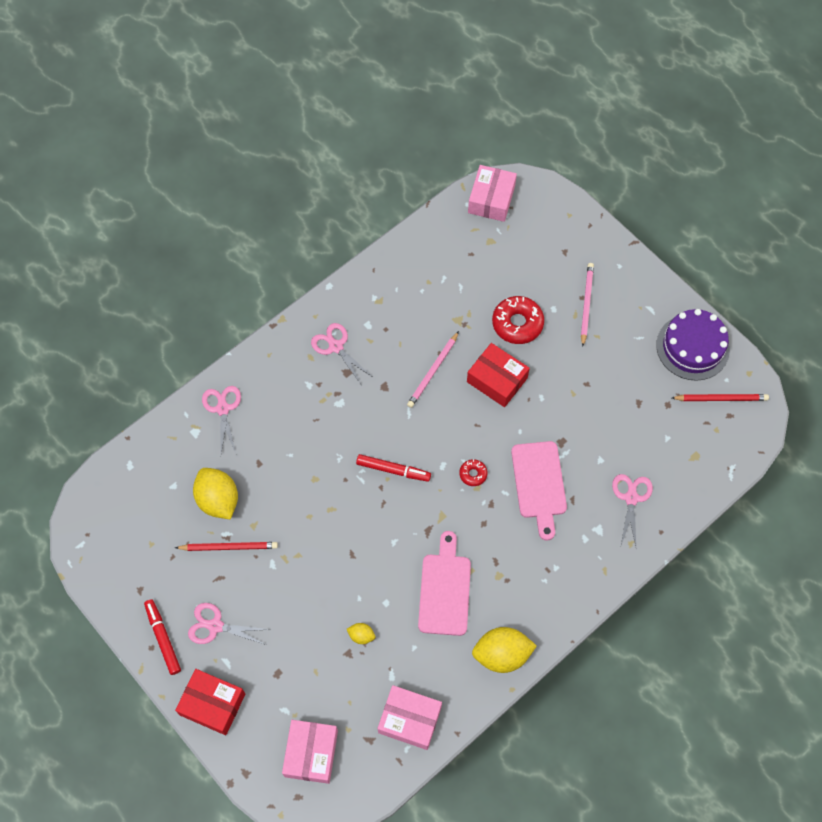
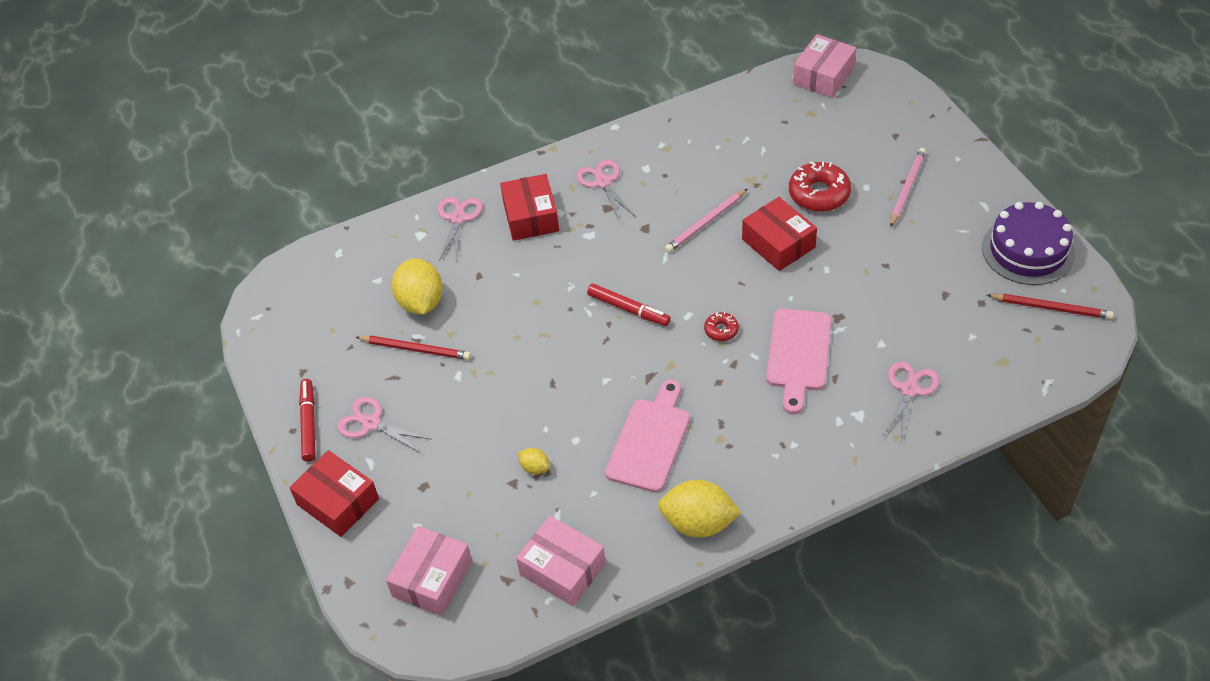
camera: 20 degrees right, 15 degrees down
none -> red box [500,174,559,241]

